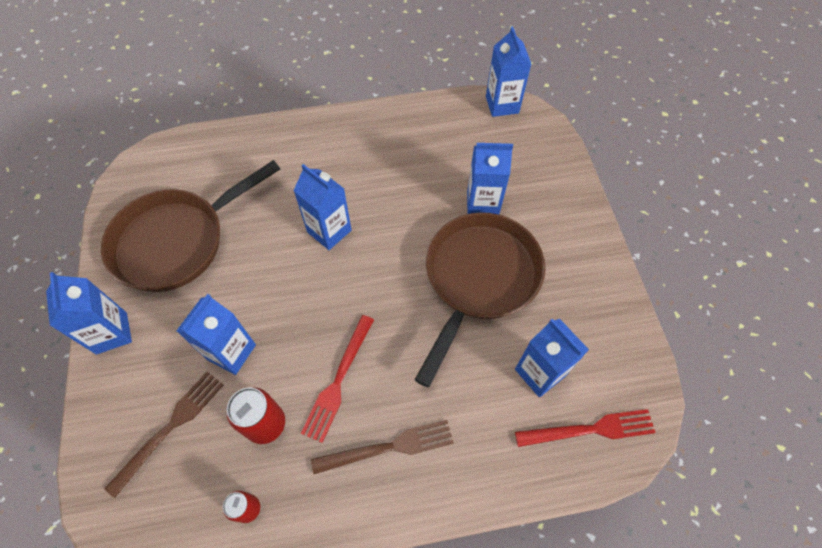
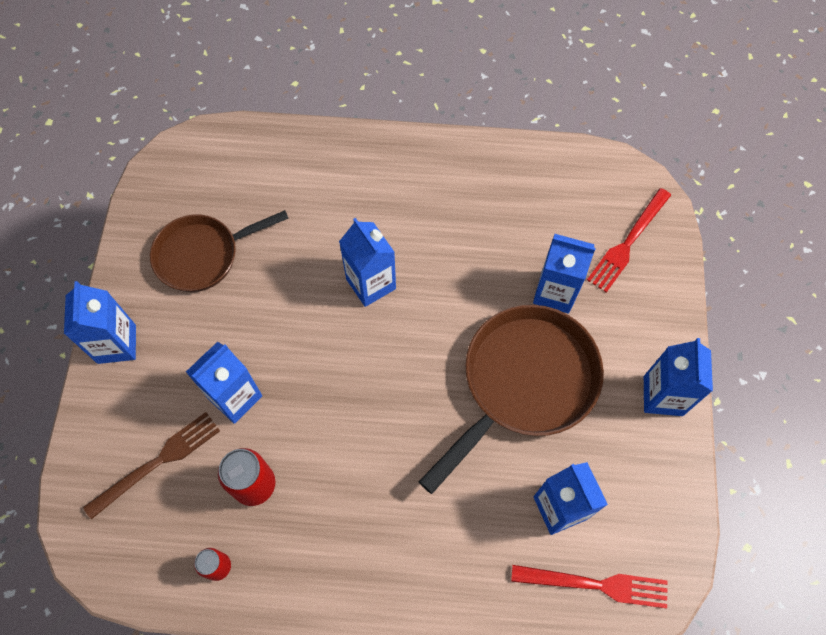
camera: 15 degrees right, 5 degrees up
brown pan [101,160,280,292] -> brown pan [150,210,289,292], size x0.66
red fork [301,315,374,443] -> red fork moved to [587,188,671,293]
brown fork [311,420,454,474] -> none
blue carton [486,26,531,117] -> blue carton moved to [644,338,713,416]

